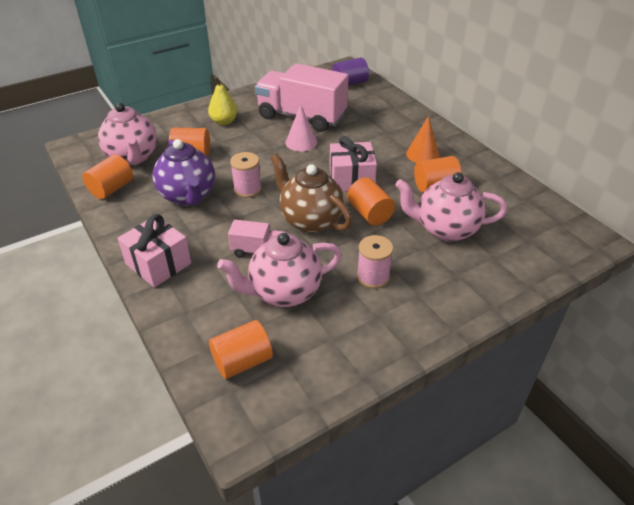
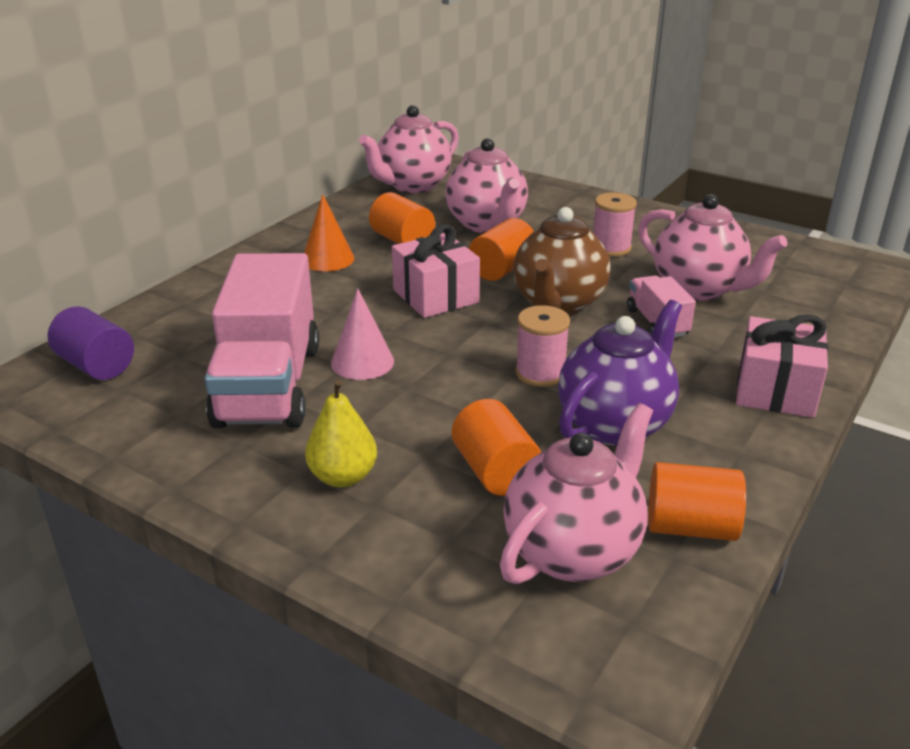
camera: 115 degrees left, 10 degrees down
orange cylinder [209,320,273,379] -> none
none -> pink teapot [359,105,459,193]

